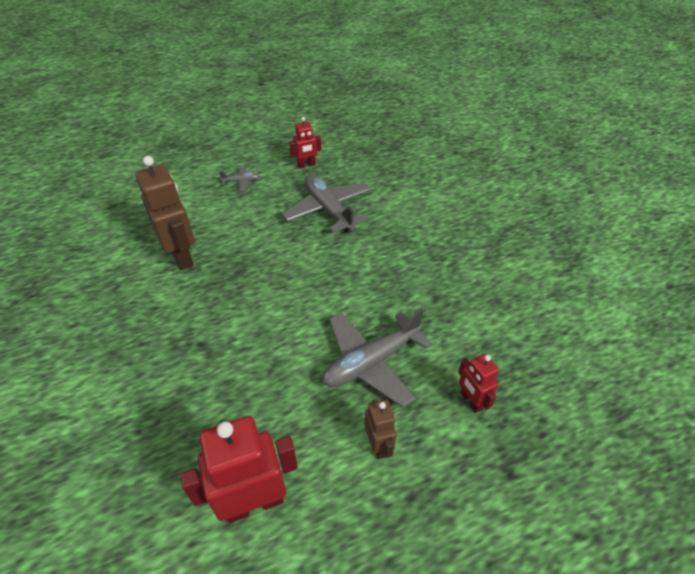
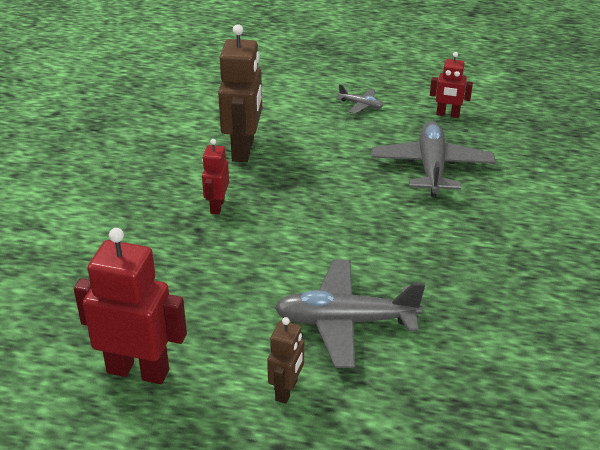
camera: 35 degrees right, 10 degrees down
red robot [458,354,499,413] -> red robot moved to [202,139,229,214]

